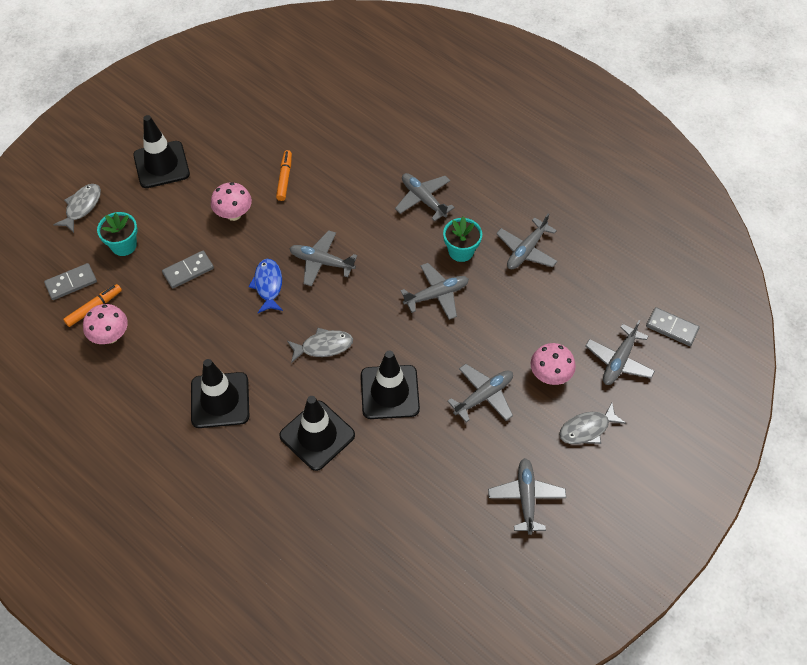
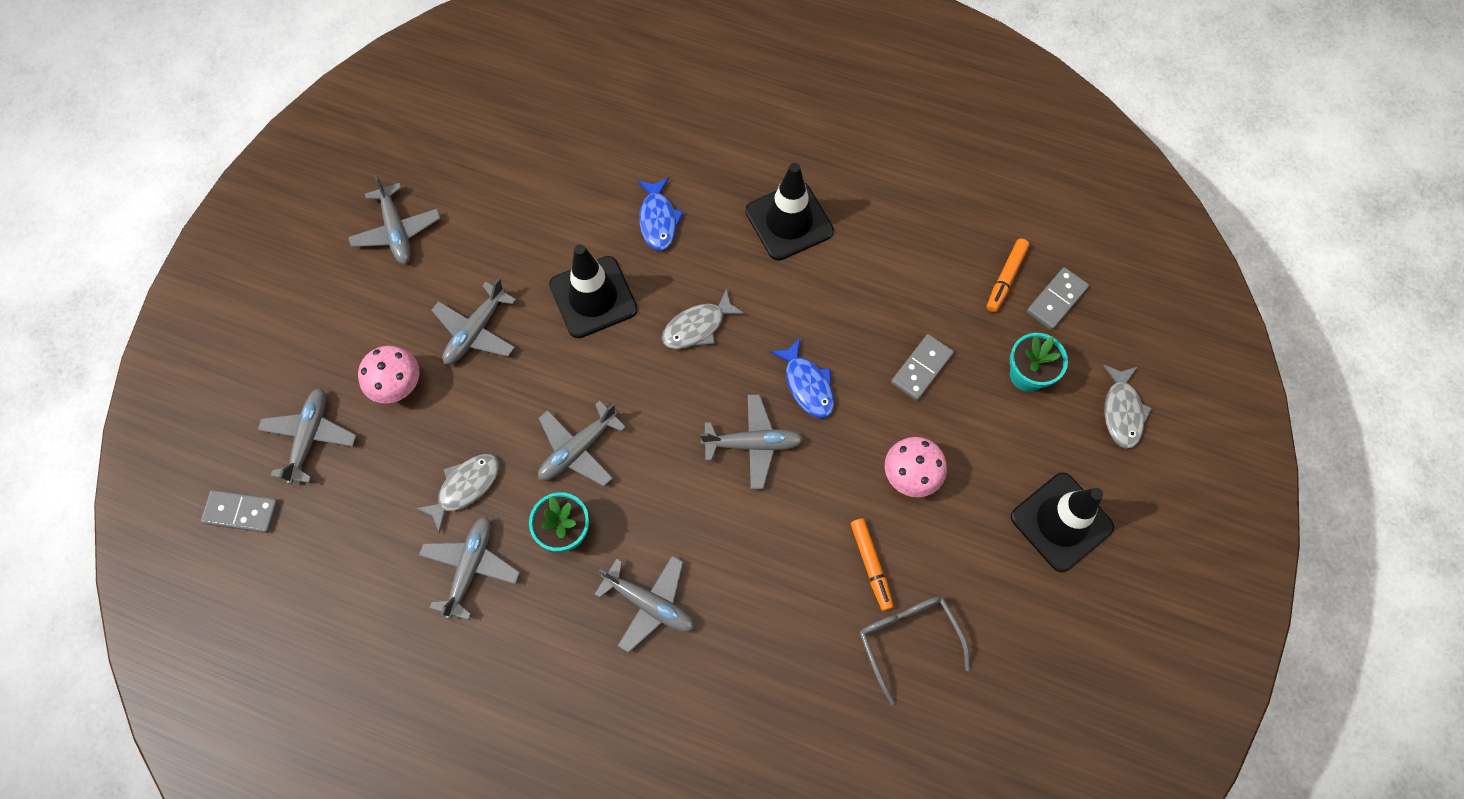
camera: 160 degrees right, 10 degrees up
pink mushroom [83,304,128,344] -> none
black traffic cone [279,396,355,471] -> blue fish [637,177,684,251]
grey fish [559,403,626,444] -> grey fish moved to [416,454,499,534]
none -> grey glasses [859,596,970,705]

